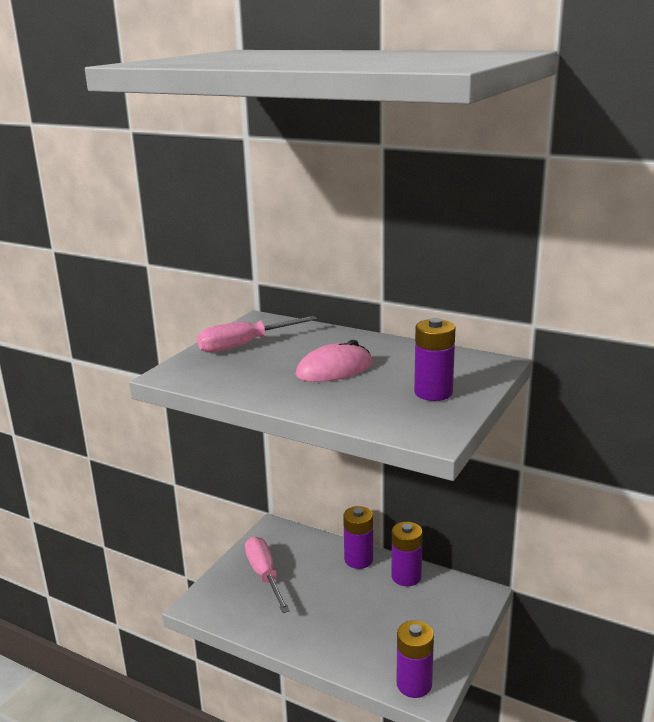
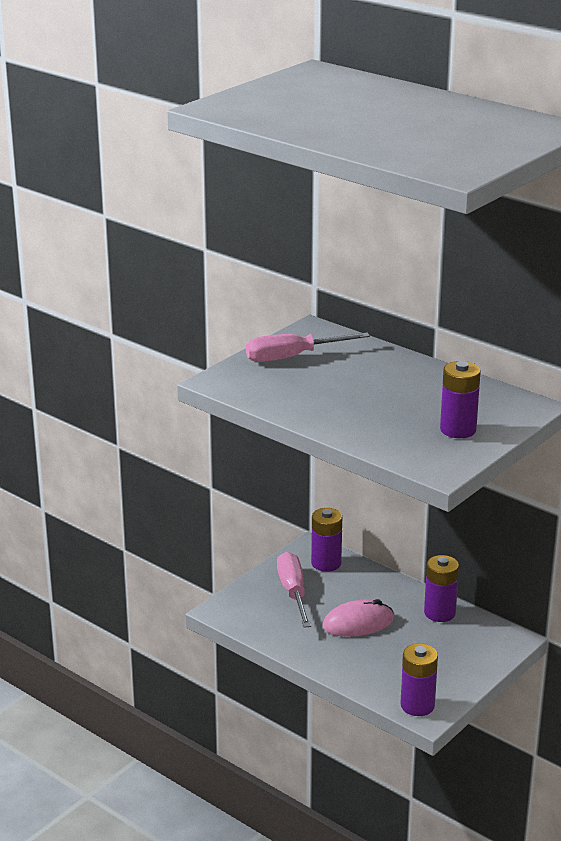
camera: 10 degrees right, 5 degrees up
pink mouse [296,340,372,382] -> pink mouse moved to [322,599,394,637]
purple battery [343,506,373,569] -> purple battery moved to [311,508,342,572]

